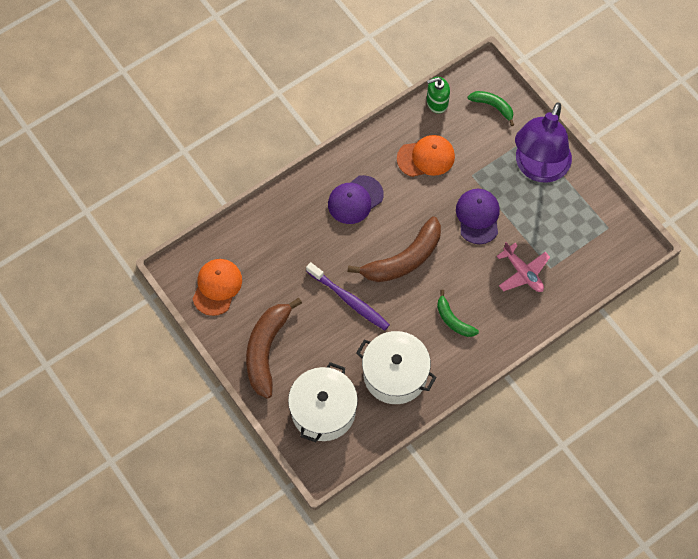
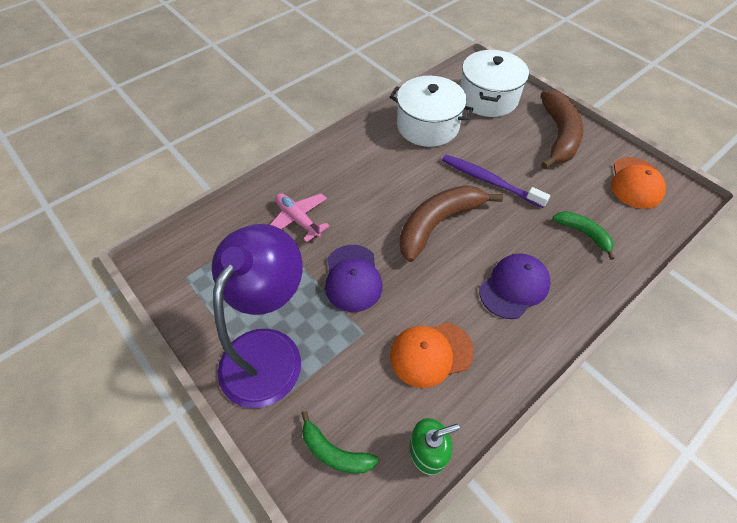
camera: 175 degrees right, 10 degrees down
green banana [437,290,479,337] -> green banana moved to [552,211,614,260]

